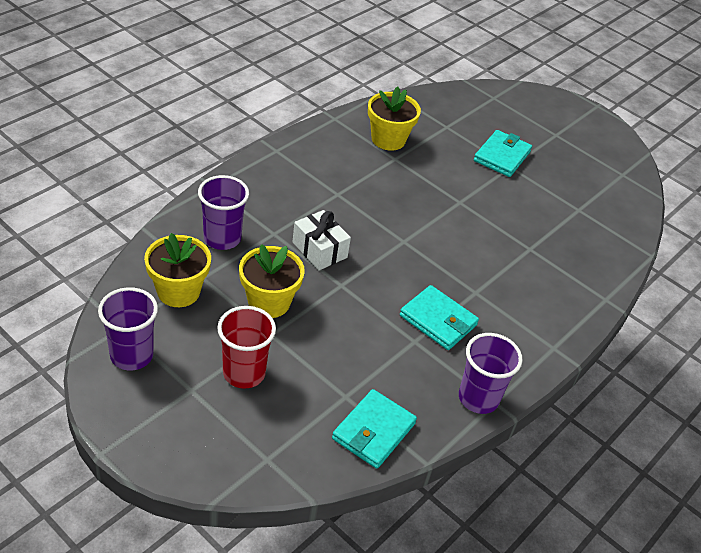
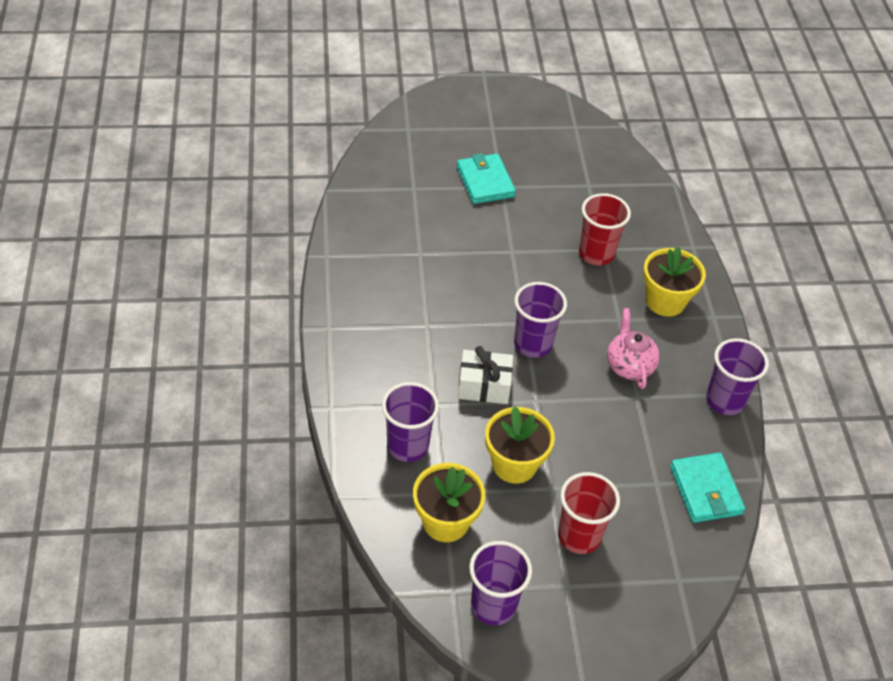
camera: 45 degrees left, 5 degrees up
yellow flower pot [368,87,421,151] -> yellow flower pot moved to [643,247,706,317]
turquoise wallet [400,285,479,350] -> pink teapot [607,308,660,389]
none -> purple cup [514,282,567,358]
none -> red cup [579,193,631,266]

